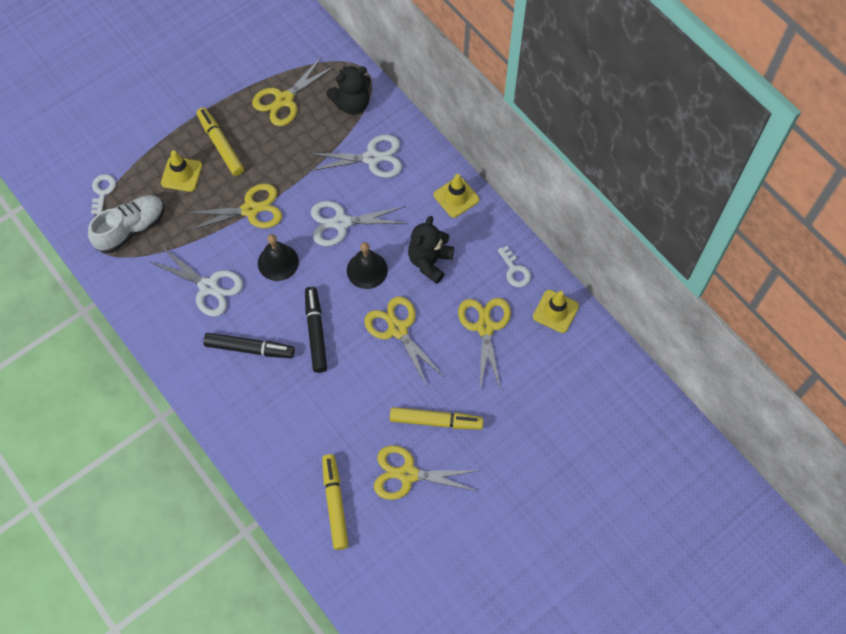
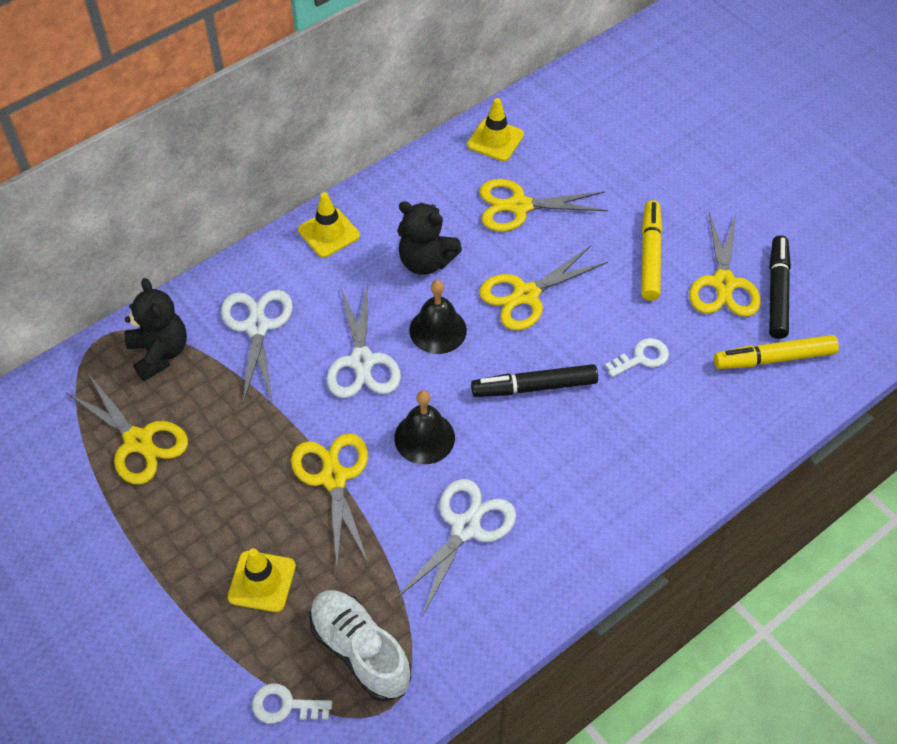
camera: 90 degrees left, 10 degrees down
yellow marker [197,107,244,176] -> none
black marker [203,333,295,358] -> black marker moved to [769,235,791,339]
white key [498,246,531,287] -> white key moved to [605,338,669,377]

